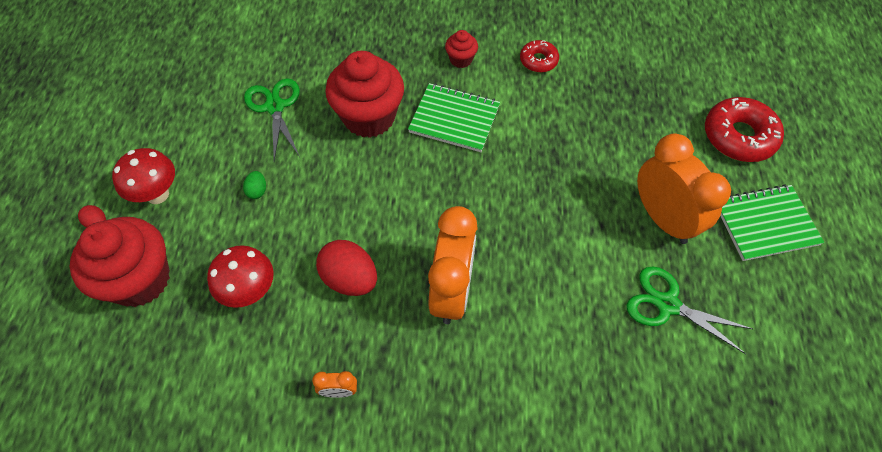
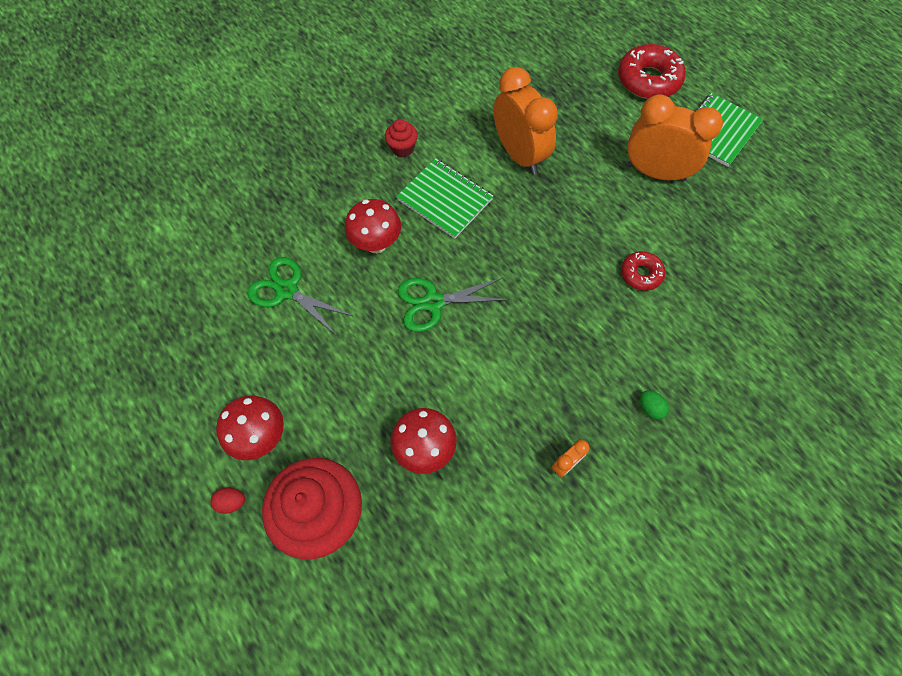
camera: 40 degrees left, 5 degrees up
green egg [243,171,266,199] -> green egg moved to [640,390,669,419]
red egg [316,240,377,296] -> none
red cupcake [325,51,404,138] -> red mushroom [345,199,401,253]
green notebook [408,83,500,152] -> green notebook turned 60 degrees clockwise [396,158,493,239]
orange clock [428,206,478,324] -> orange clock moved to [494,67,558,174]
red donut [520,40,559,72] -> red donut moved to [621,251,665,291]
green scissors [626,266,753,354] -> green scissors moved to [398,278,509,332]

